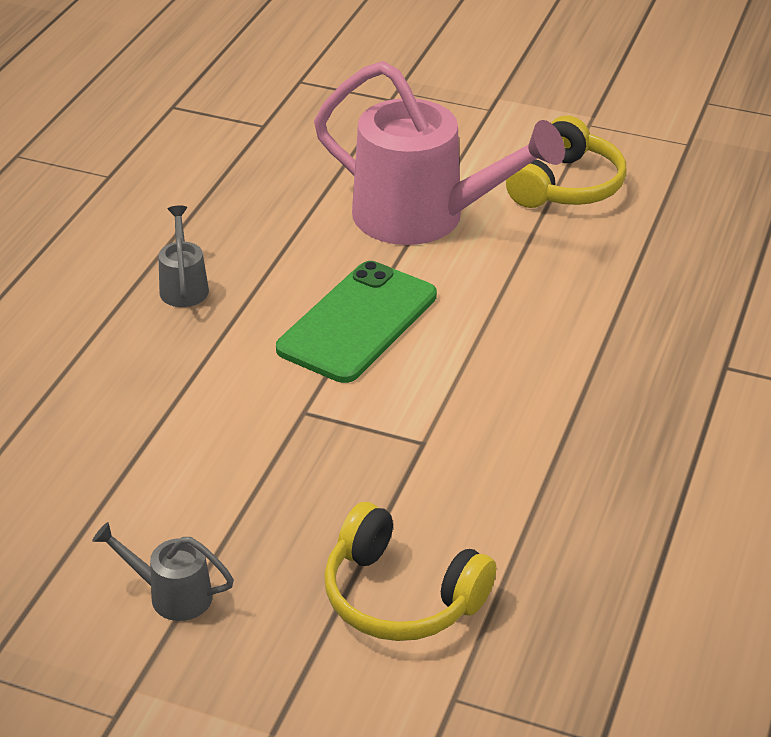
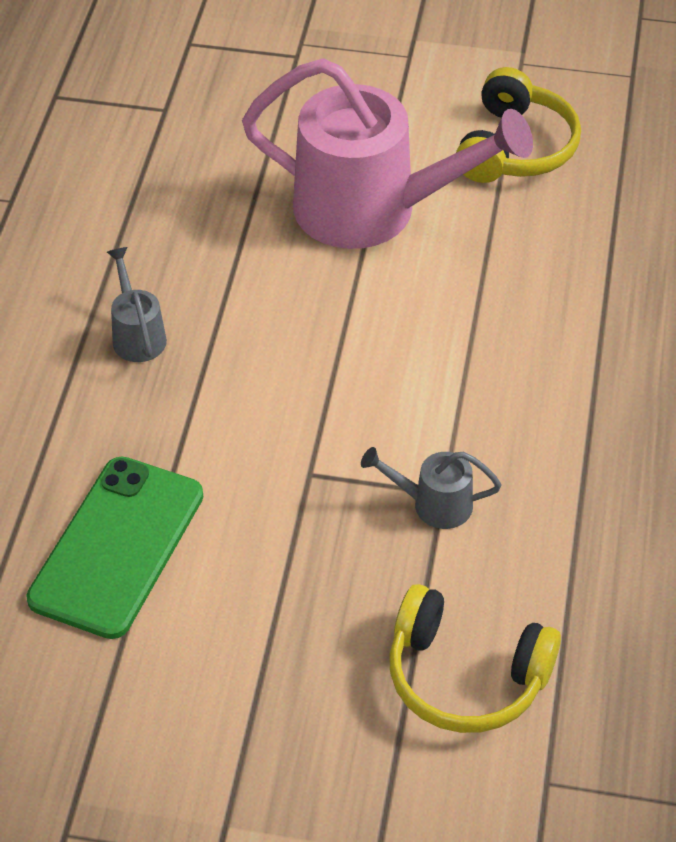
camera: 10 degrees left, 10 degrees up
grey watering can [92,522,234,621] -> grey watering can moved to [361,447,502,529]
green phone [276,261,437,383] -> green phone moved to [26,457,203,639]

